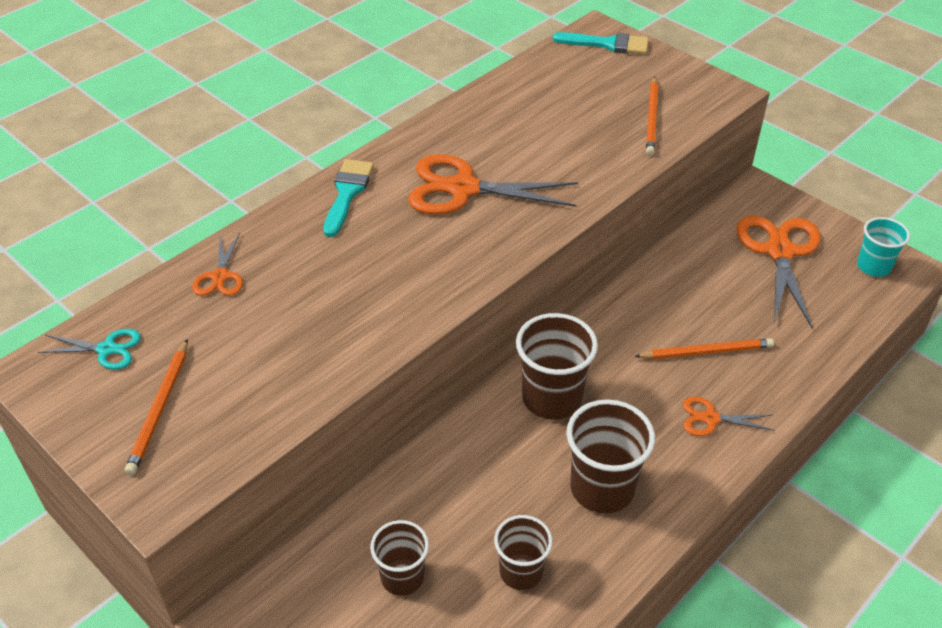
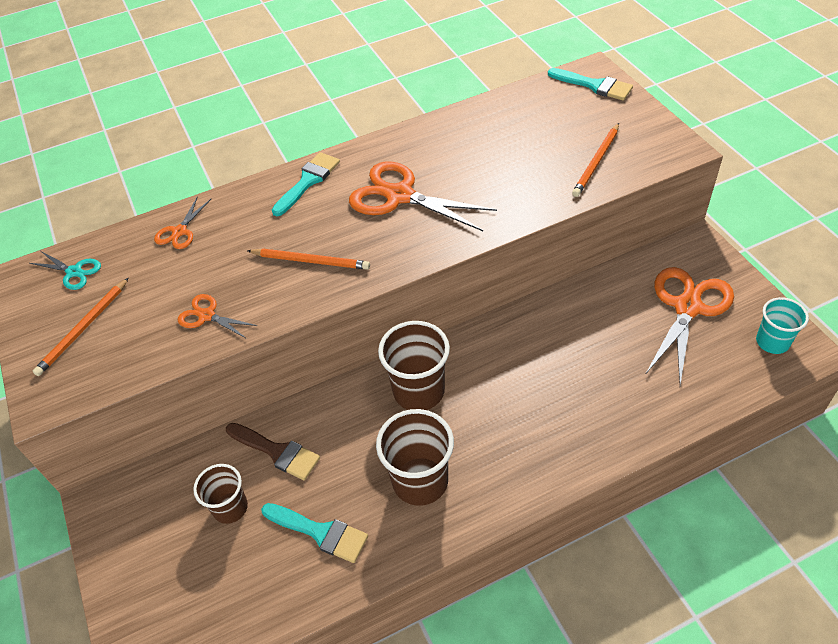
camera: 25 degrees right, 5 degrees up
brown cup [494,515,553,590] -> turquoise brush [261,503,368,563]
orange pencil [634,338,774,359] -> orange pencil moved to [248,249,370,270]
orange scissors [683,397,775,436] -> orange scissors moved to [178,294,257,339]
none -> brown brush [226,423,320,480]

